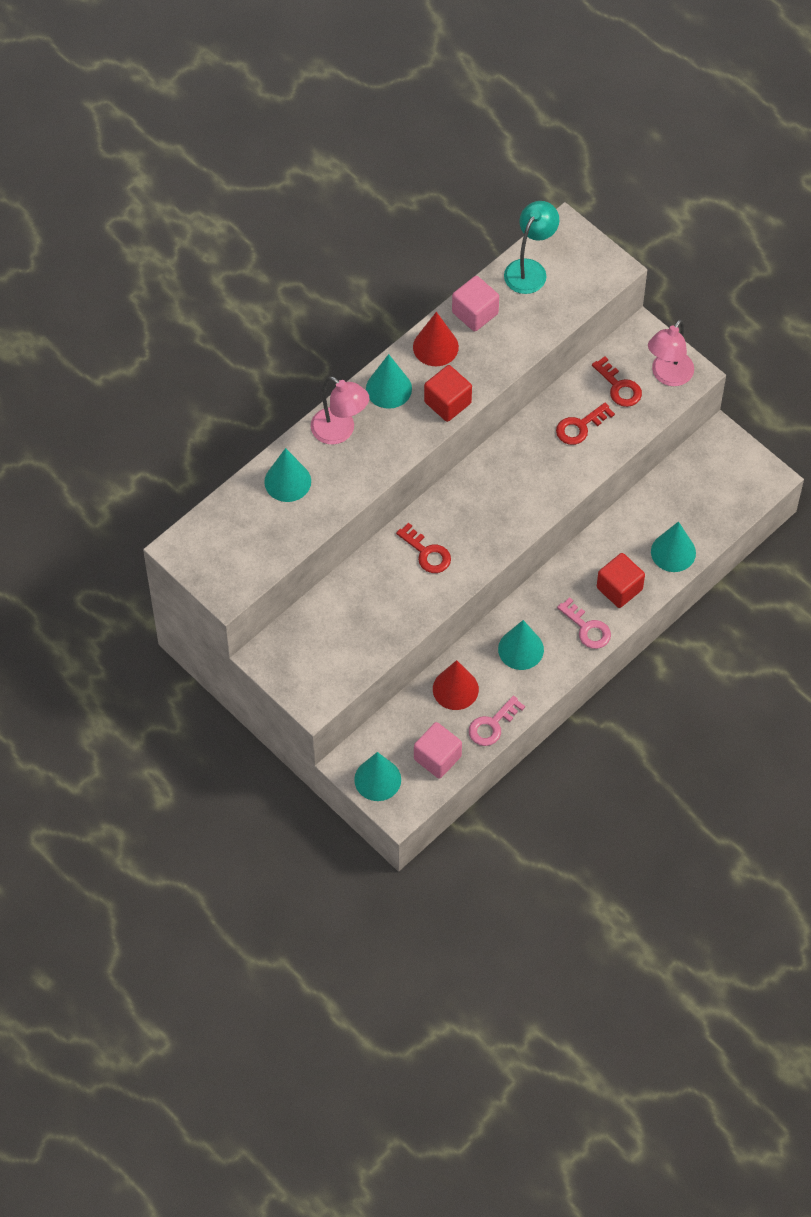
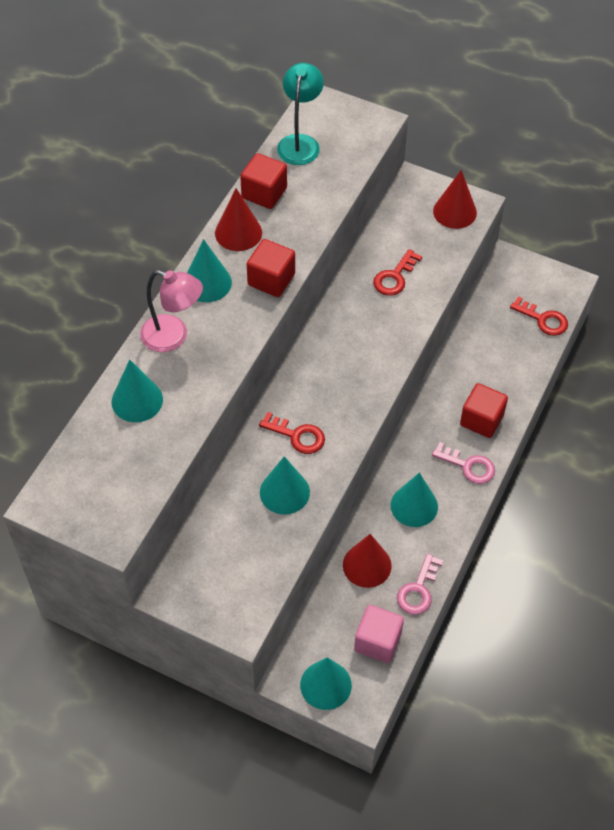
camera: 20 degrees left, 5 degrees down
pink cube [452,276,499,332] -> red cube [240,153,287,209]
red key [592,356,642,407] -> red key moved to [510,296,568,336]
pink lamp [648,319,694,386] -> red cone [433,170,477,229]
turquoise cone [651,521,696,572] -> turquoise cone moved to [260,456,310,514]

